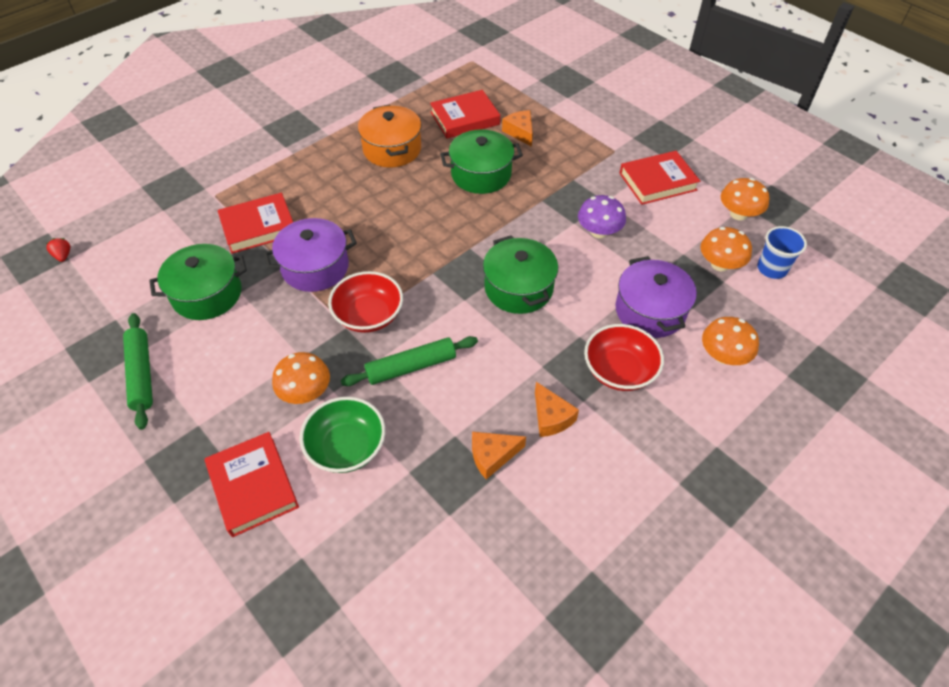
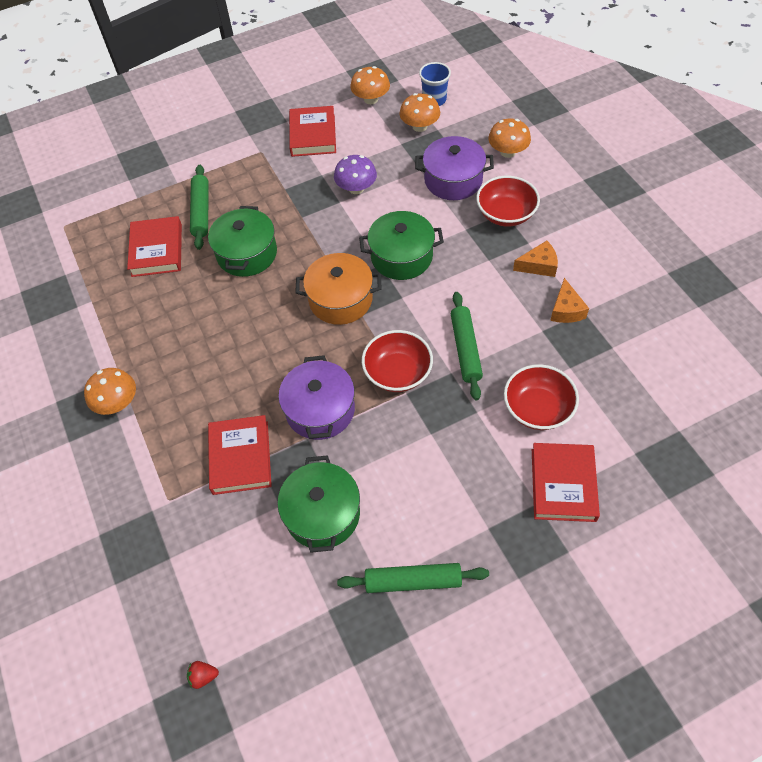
camera: 70 degrees left, 5 degrees up
red book [205,432,299,537] -> red book turned 75 degrees counterclockwise [532,443,600,522]
orange mushroom [272,352,330,404] -> orange mushroom moved to [84,368,136,415]
green bowl [300,397,385,473] -> red bowl [504,364,579,430]
orange pot [358,105,422,167] -> orange pot moved to [295,253,381,325]
orange cheese [502,110,533,147] -> green rolling pin [190,165,209,250]

